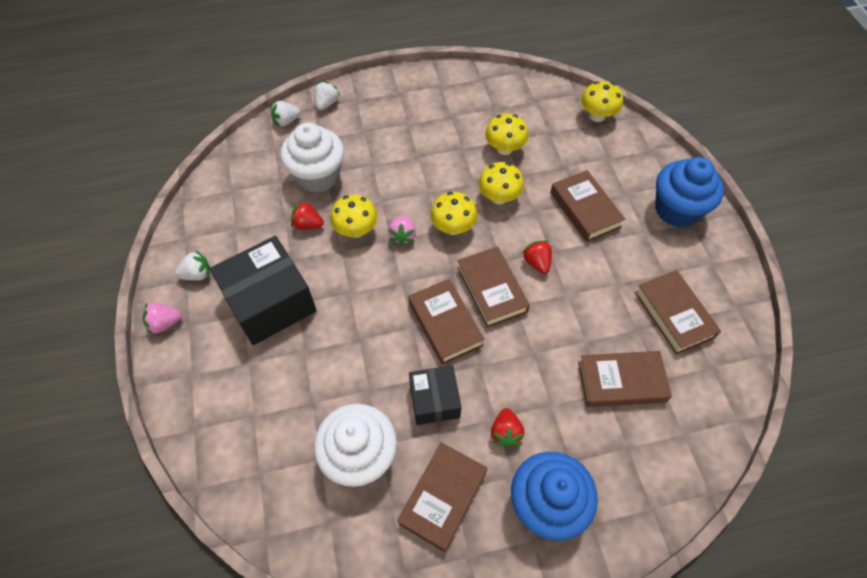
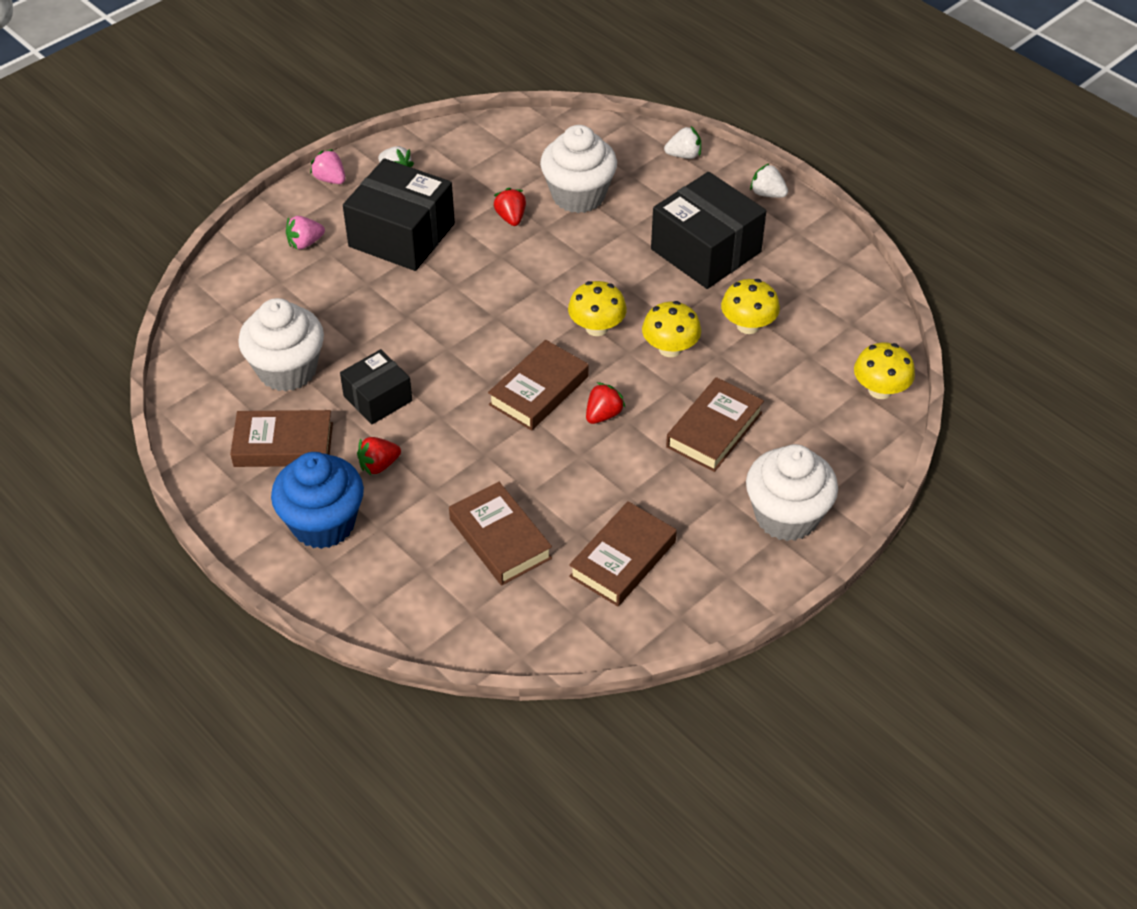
camera: 60 degrees right, 10 degrees down
white strawberry [271,101,301,127] -> white strawberry moved to [750,163,788,198]
yellow mushroom [331,195,377,238] -> none
pink strawberry [388,215,416,246] -> pink strawberry moved to [286,216,325,250]
brown book [408,279,485,365] -> none
blue cupcake [655,157,724,227] -> white cupcake [746,444,838,541]
none -> black box [651,172,766,289]

